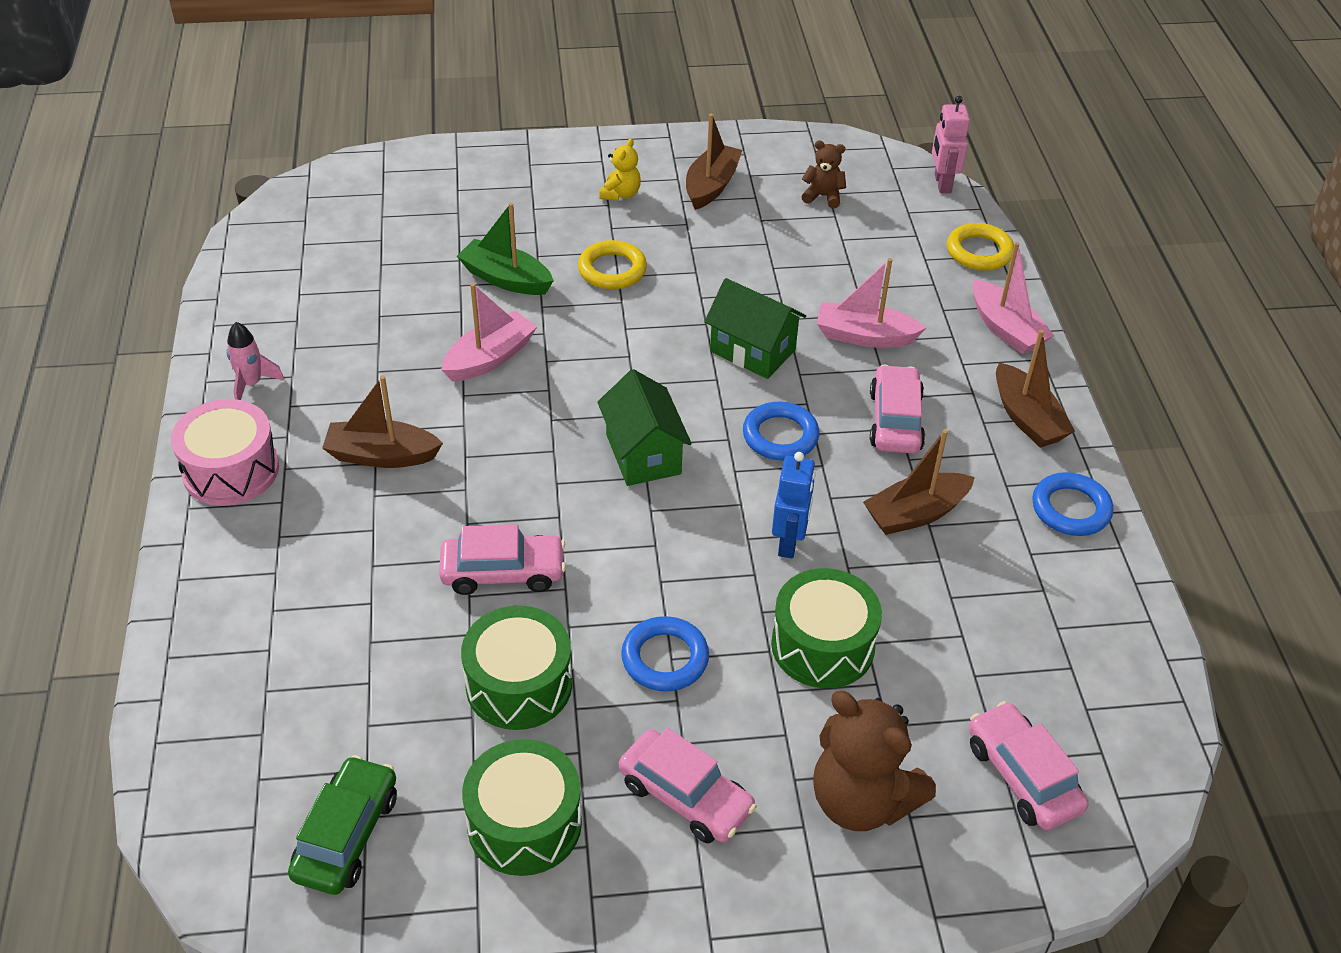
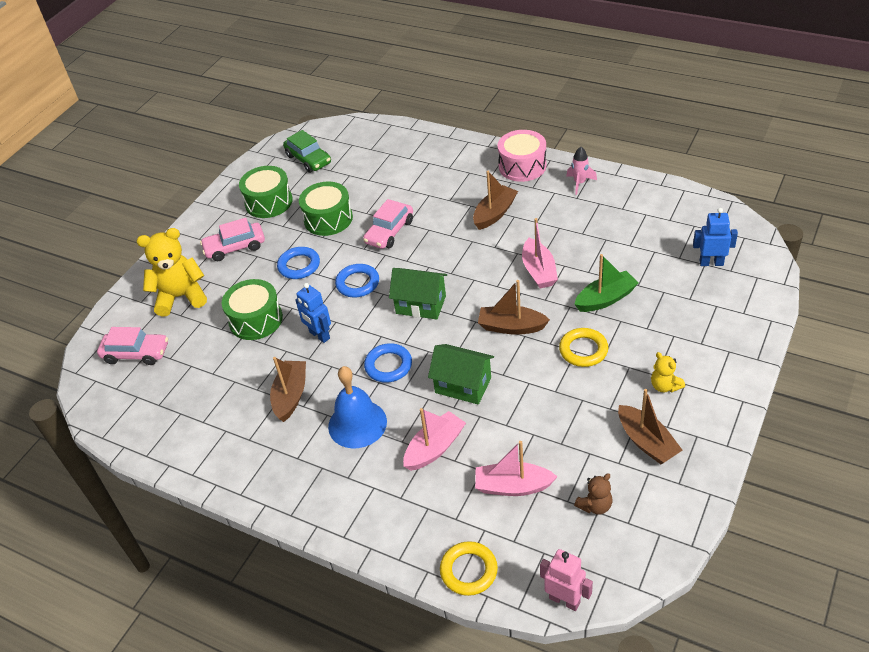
camera: 130 degrees right, 0 degrees up
green house [704,278,806,379] -> green house turned 45 degrees clockwise [428,344,494,405]
brown teddy bear [813,691,936,831] -> yellow teddy bear [137,228,207,317]
pink car [870,364,925,454] -> blue bell [328,366,387,448]
pink boat [972,242,1054,354] -> pink boat moved to [475,441,557,496]
brown boat [996,330,1075,448] -> brown boat moved to [478,280,550,335]
blue ring [1032,472,1113,536] -> blue ring moved to [335,264,379,297]
none -> blue robot [693,208,738,266]

